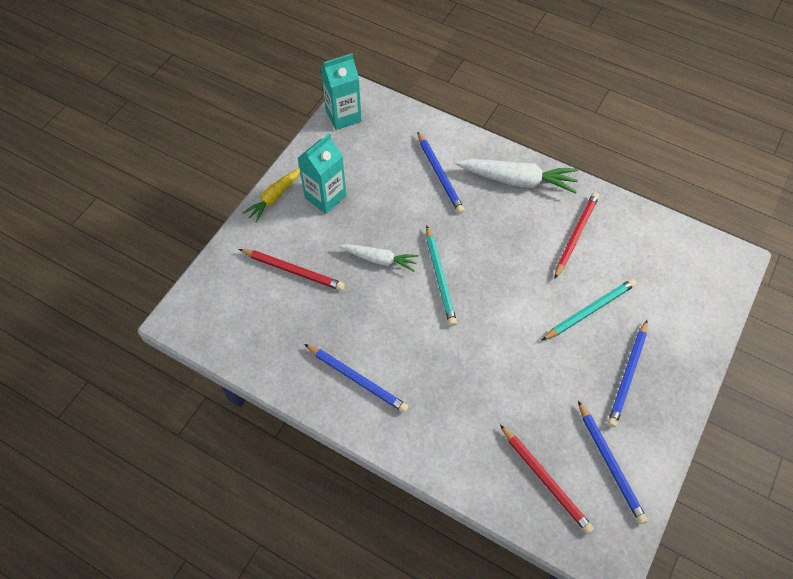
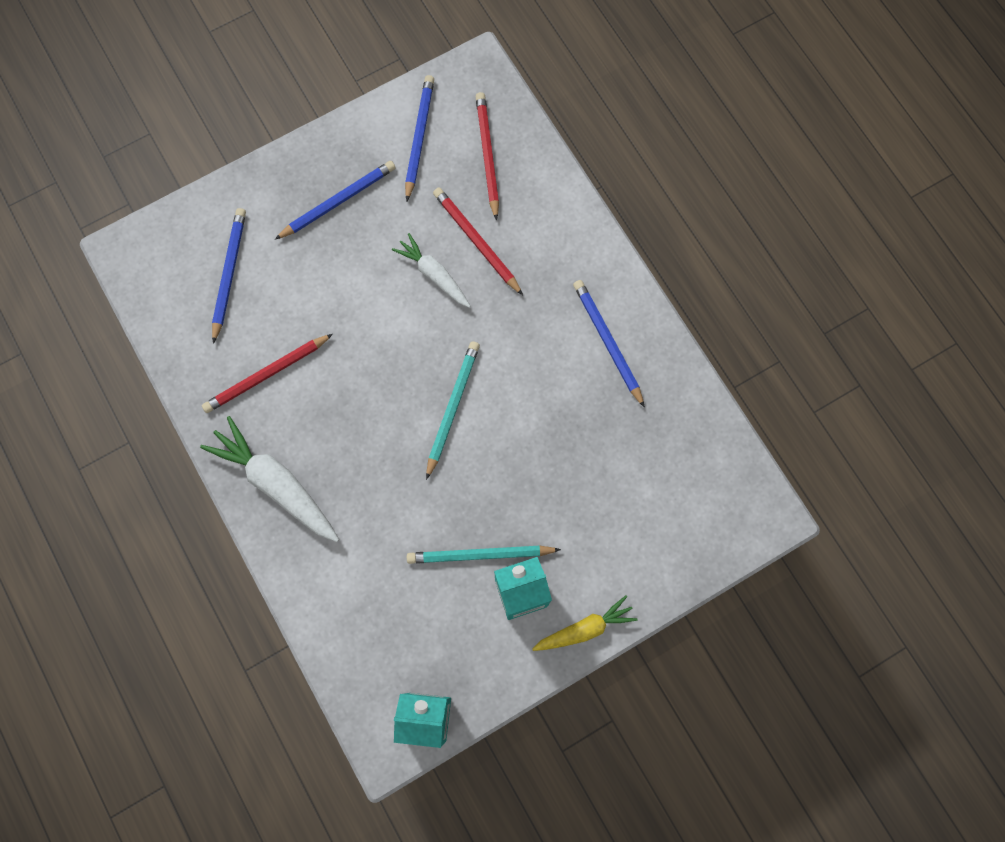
camera: 150 degrees left, 15 degrees up
red pencil [239,249,345,291] -> red pencil moved to [433,187,523,295]
white carrot [339,244,419,272] -> white carrot moved to [392,233,470,308]
blue pencil [417,132,465,214] -> blue pencil moved to [212,208,246,344]
turquoise pencil [541,279,636,341] -> turquoise pencil moved to [407,545,561,564]

